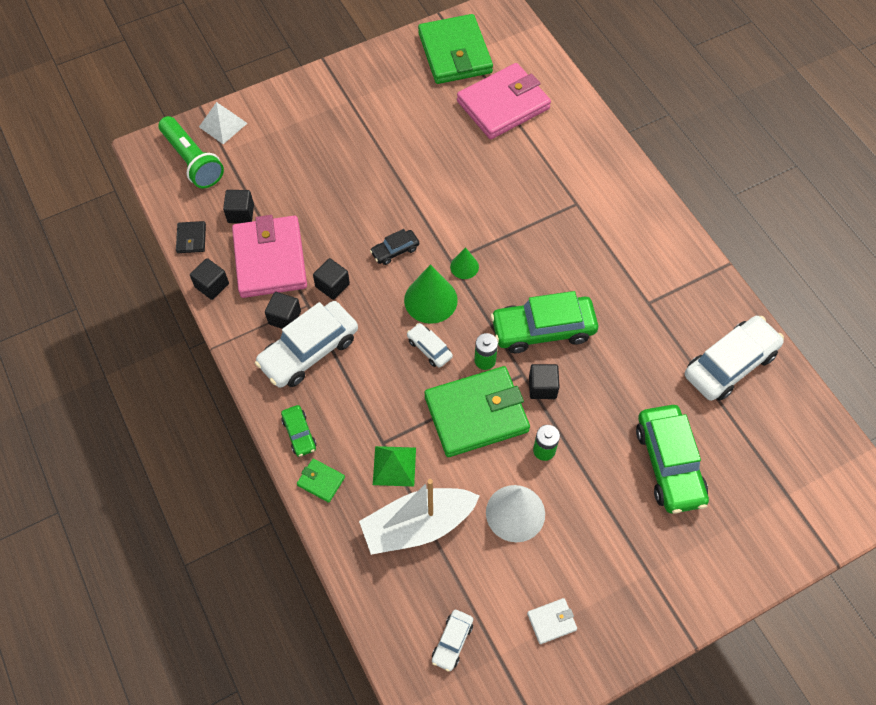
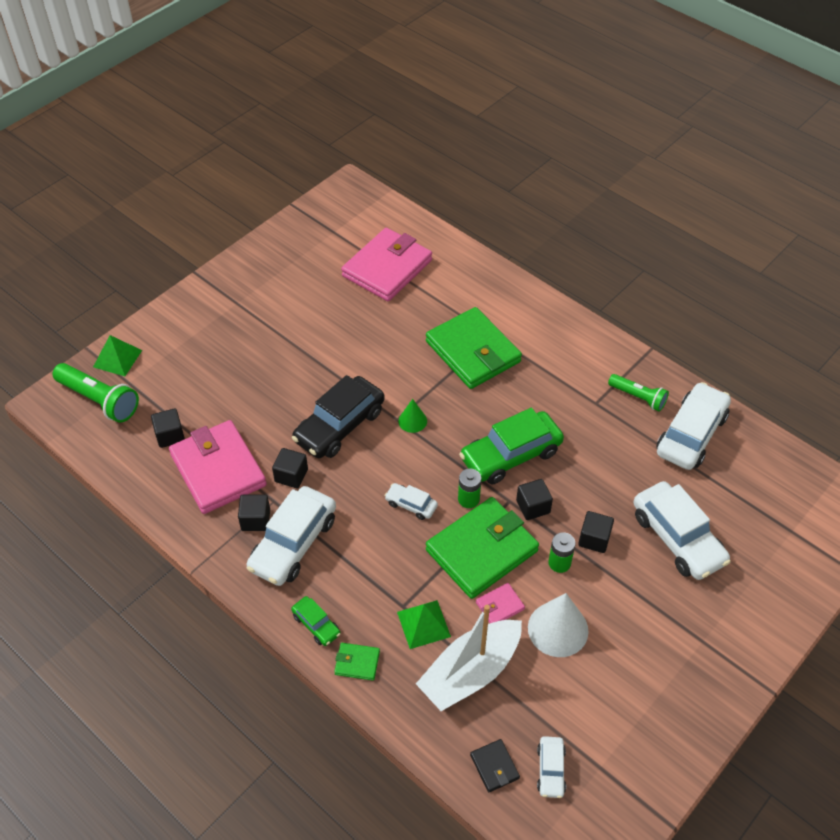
camera: 20 degrees left, 10 degrees down
black wallet [176,221,206,253] -> black wallet moved to [470,739,520,792]
black cube [190,258,229,300] -> black cube moved to [578,511,614,553]
white pyramid [199,102,247,144] -> green pyramid [93,335,142,376]
black car [370,229,419,265] -> black car [292,375,385,458], size x2.04
green cone [404,264,458,324] -> none
green wallet [418,14,493,84] -> green wallet moved to [426,307,522,389]
white wallet [527,598,577,644] -> none
green car [636,405,709,514] -> white car [633,481,731,580]
none -> pink wallet [476,583,525,623]
none -> green flashlight [608,374,669,412]

